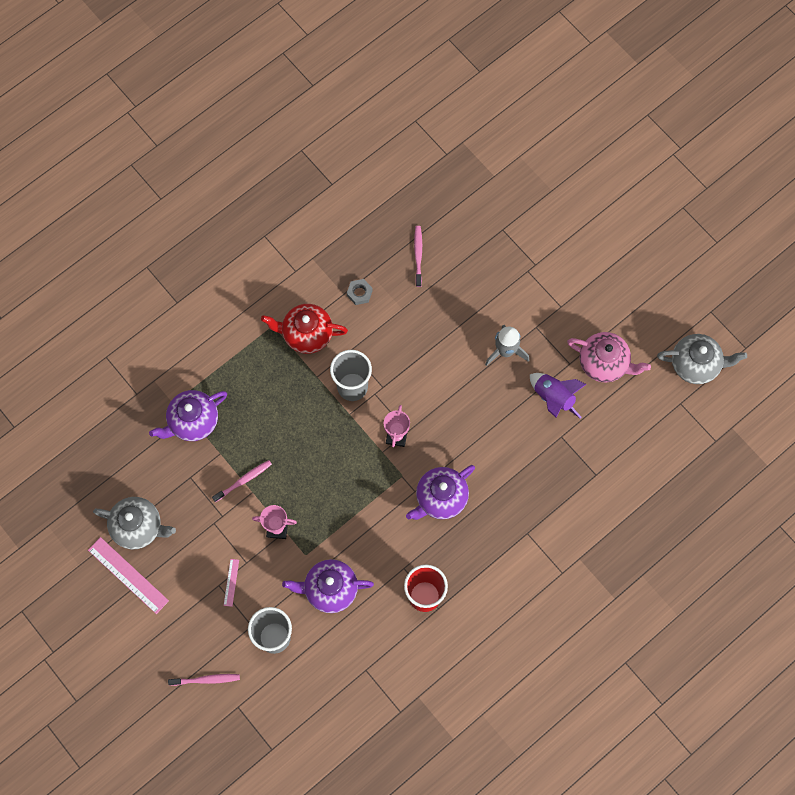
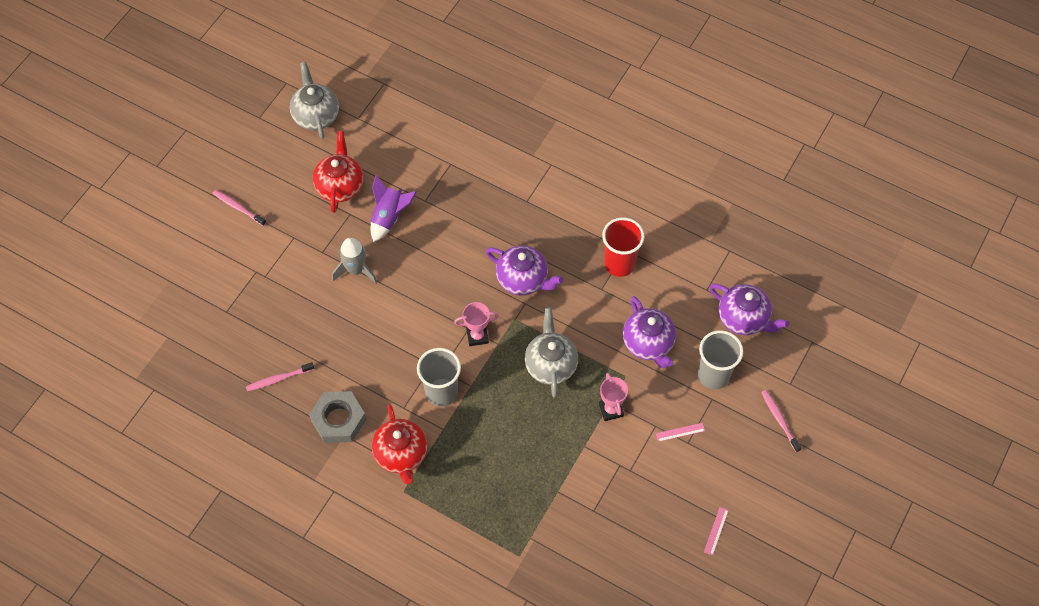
camera: 110 degrees left, 10 degrees down
pink ruler [88,537,169,614] -> pink ruler [704,507,729,555], size x0.49
grey teapot [93,497,176,549] -> grey teapot moved to [525,307,578,398]
purple teapot [149,390,227,441] -> purple teapot moved to [709,284,789,335]
pink toothbrush [212,460,272,502] -> pink toothbrush moved to [212,190,266,226]
grey nut [347,279,373,305] -> grey nut [309,391,366,443], size x1.93
pink teapot [567,332,651,383] -> red teapot [313,131,363,213]

